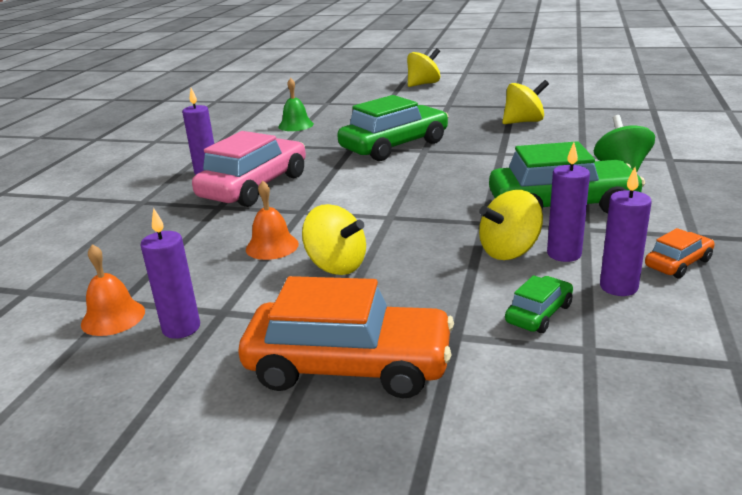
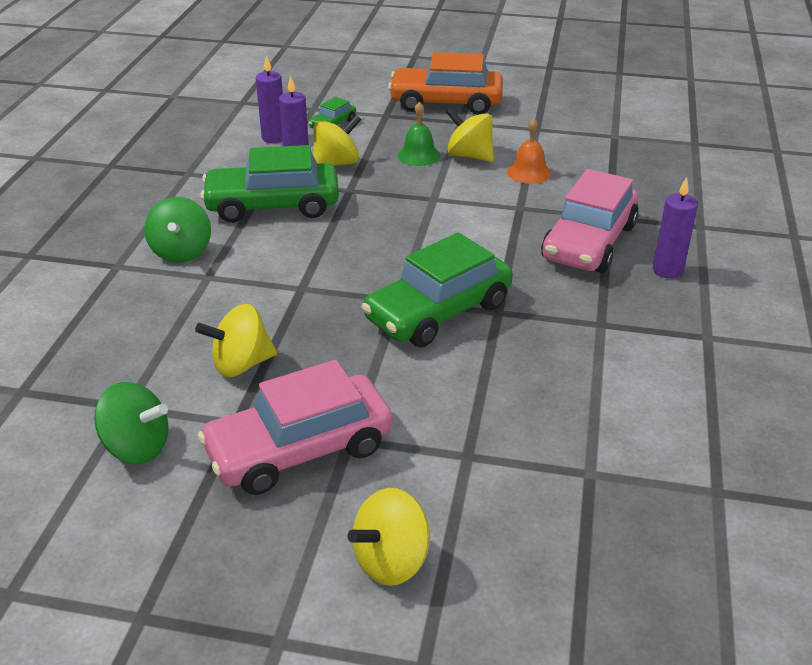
camera: 175 degrees right, 10 degrees up
orange bell [81,244,145,336] -> none
purple candle [140,208,200,339] -> none
green bell [278,78,314,131] -> green bell moved to [397,102,440,166]
orange car [645,228,715,278] -> none
none -> green spinning top [94,382,169,464]
none -> pink car [198,360,393,495]

